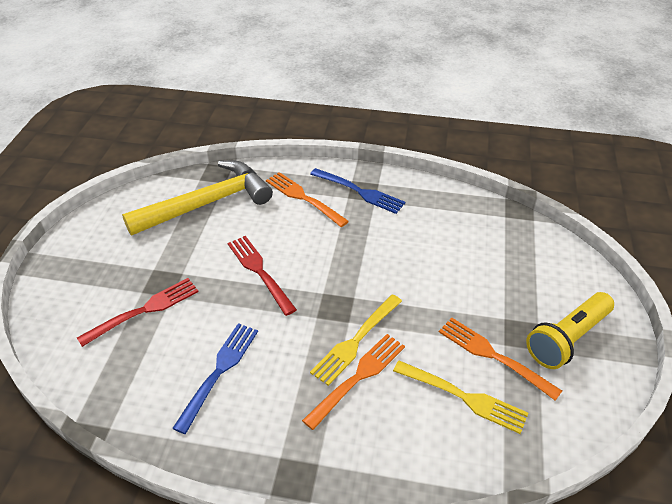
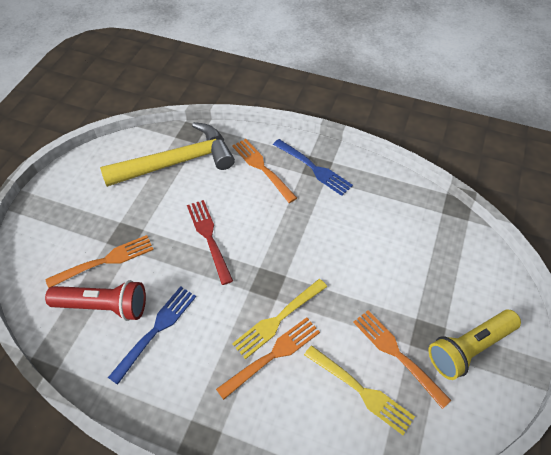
camera: 10 degrees right, 10 degrees up
red fork [77,278,199,347] -> orange fork [45,235,154,288]
none -> red flashlight [45,280,146,321]

